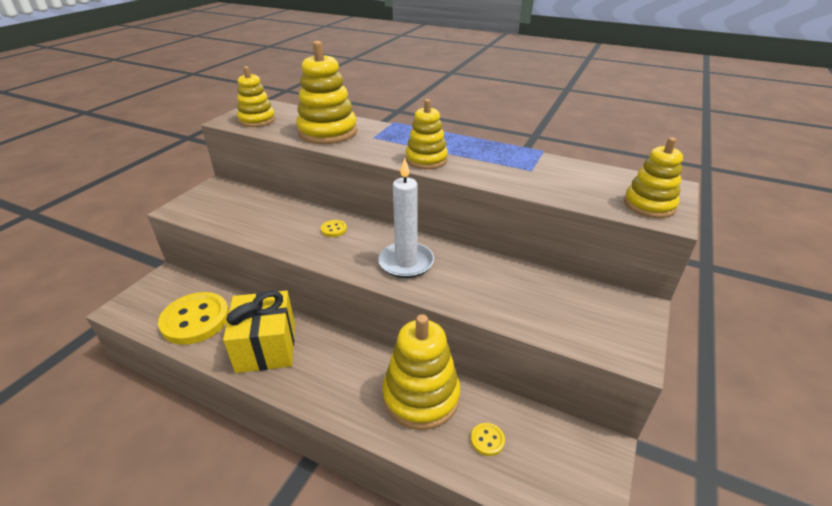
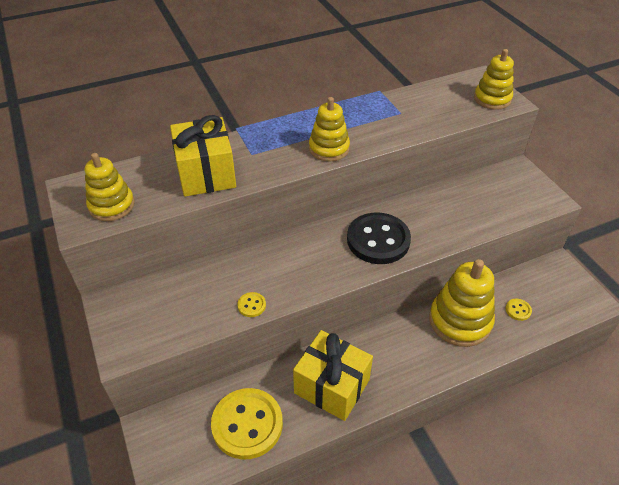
camera: 50 degrees left, 10 degrees up
yellow stacking toy [296,41,357,144] -> yellow gift [170,115,236,197]
yellow button [321,220,347,237] -> yellow button moved to [237,292,266,317]
white candle [378,158,434,278] -> black button [347,212,411,264]

